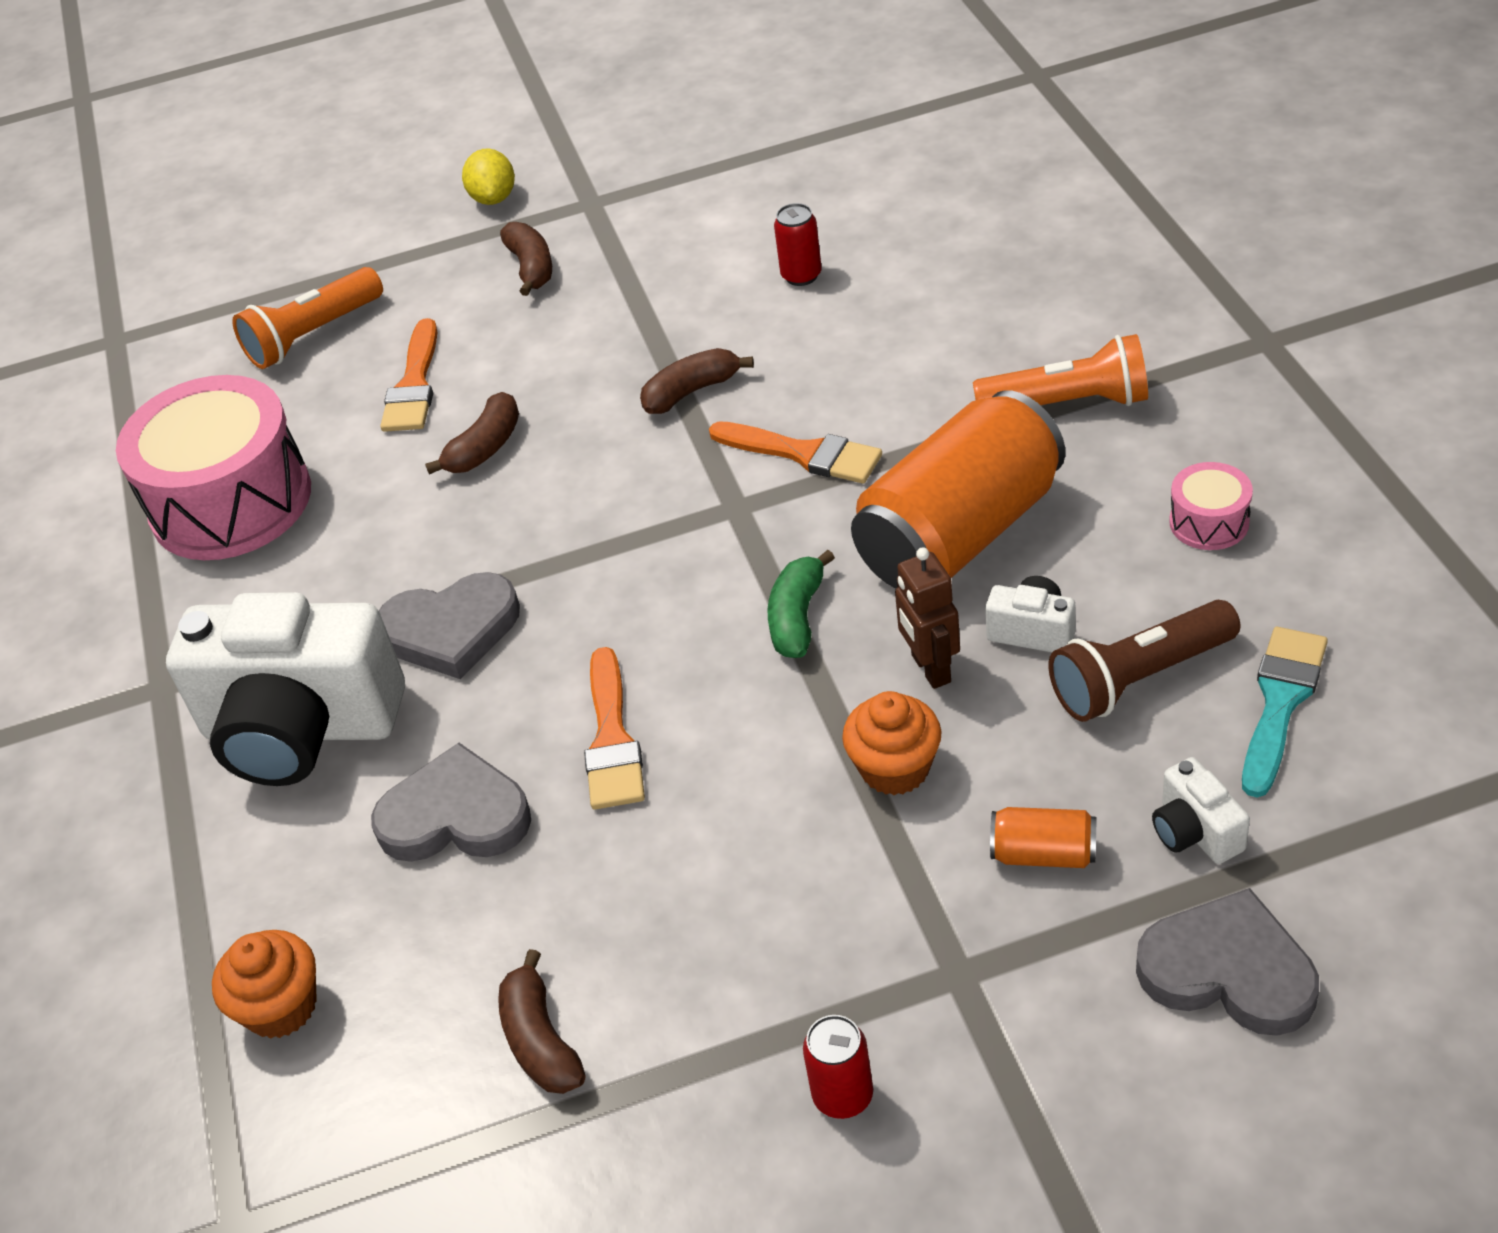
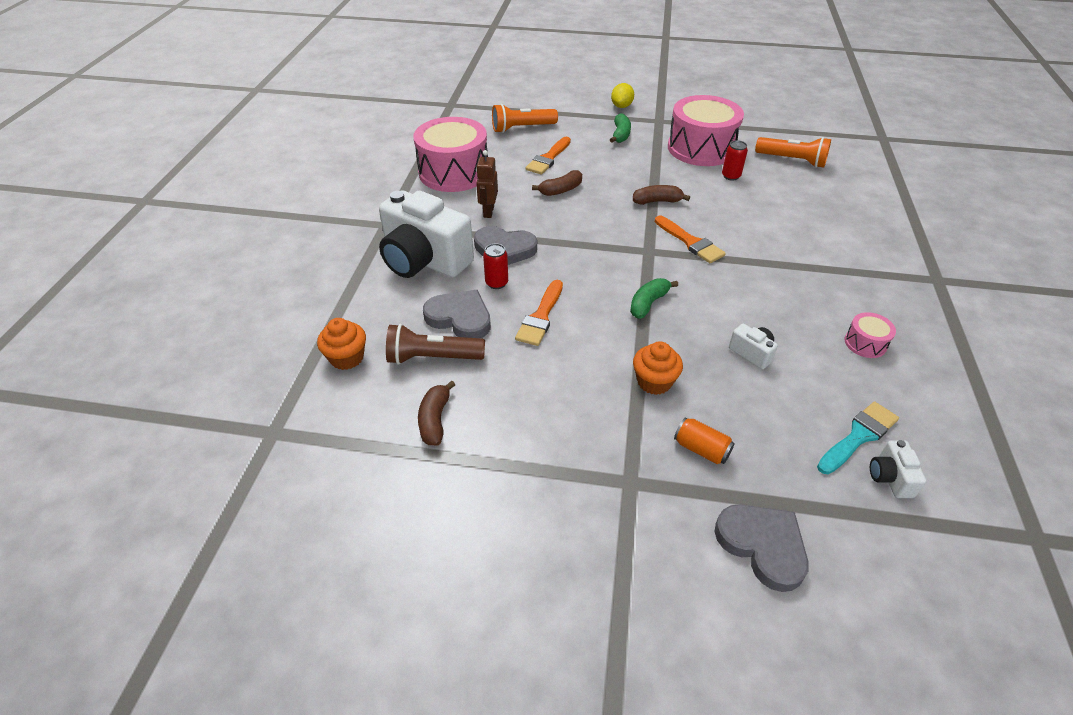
camera: 20 degrees right, 0 degrees up
brown banana [500,222,552,296] -> green banana [610,113,631,143]
red can [803,1015,873,1119] -> red can moved to [483,243,508,289]
orange can [851,390,1065,588] -> none
brown robot [895,547,960,689] -> brown robot moved to [476,150,498,218]
orange flashlight [973,334,1148,406] -> orange flashlight moved to [755,137,831,168]
brown flashlight [1049,600,1241,722] -> brown flashlight moved to [386,324,485,365]
white camera [1152,757,1250,864] -> white camera moved to [870,440,927,498]
none -> pink drum [668,95,744,166]

